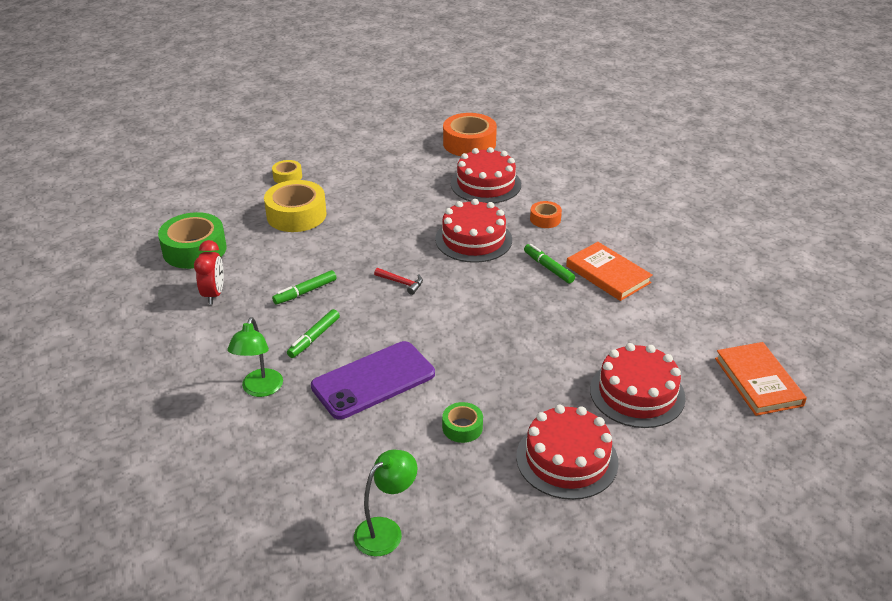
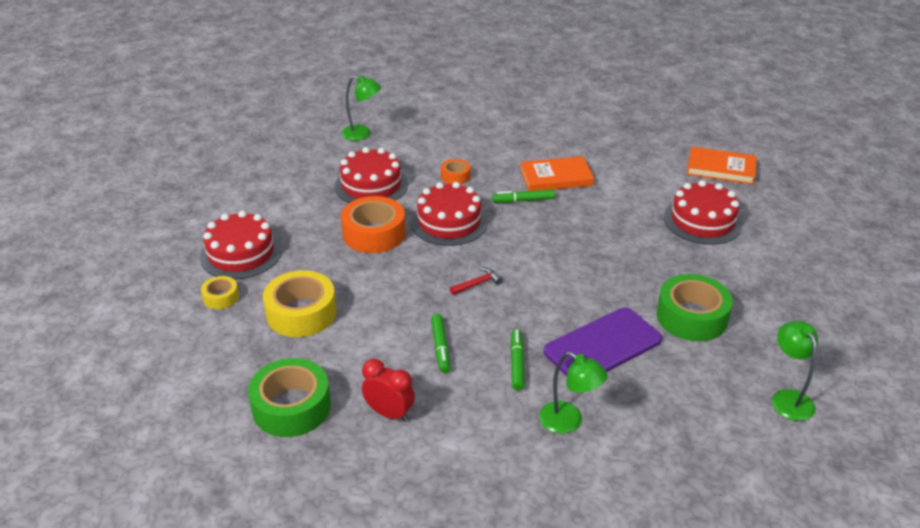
camera: 60 degrees left, 0 degrees up
green marker [287,309,340,358] -> green marker turned 150 degrees counterclockwise [510,329,525,390]
purple phone [311,341,435,419] -> purple phone turned 60 degrees clockwise [544,308,662,376]
green tape [442,402,483,443] -> green tape [657,274,733,341], size x1.94
orange tape [443,113,497,156] -> orange tape moved to [341,196,406,253]
red cake [516,405,619,500] -> red cake moved to [200,211,282,279]
none -> green lamp [341,75,381,141]

